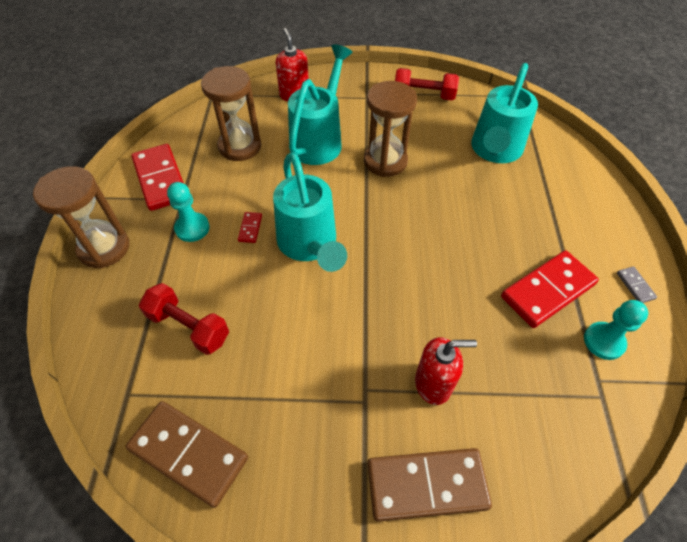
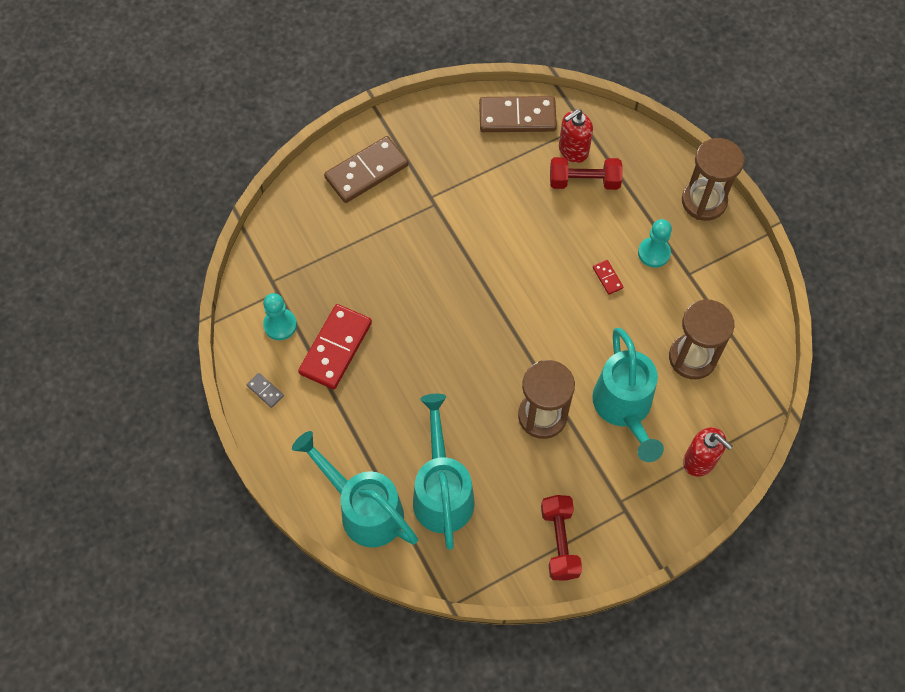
camera: 150 degrees right, 10 degrees up
red domino [131,144,184,211] -> none
turquoise watering can [273,152,347,272] -> turquoise watering can moved to [292,431,418,547]
red dumbbell [395,68,459,100] -> red dumbbell turned 75 degrees counterclockwise [541,495,582,581]
red soap dispenser [415,337,477,405] -> red soap dispenser moved to [559,109,593,163]

